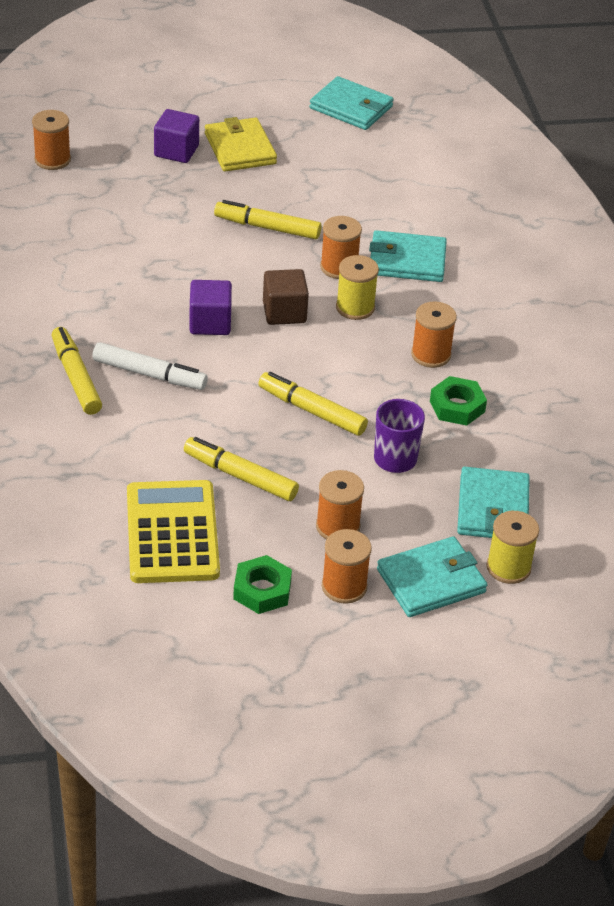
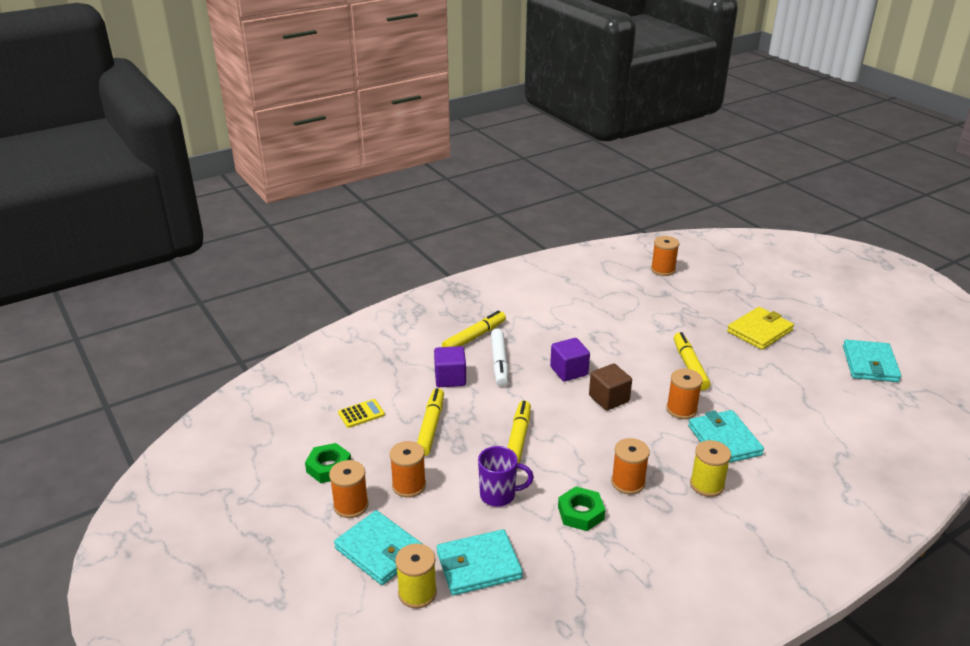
camera: 70 degrees right, 10 degrees down
yellow calculator [127,480,220,583] -> yellow calculator [338,399,385,428], size x0.45
purple cube [154,109,199,163] -> purple cube moved to [434,346,466,387]
yellow spool [336,255,379,320] -> yellow spool moved to [690,440,731,497]

